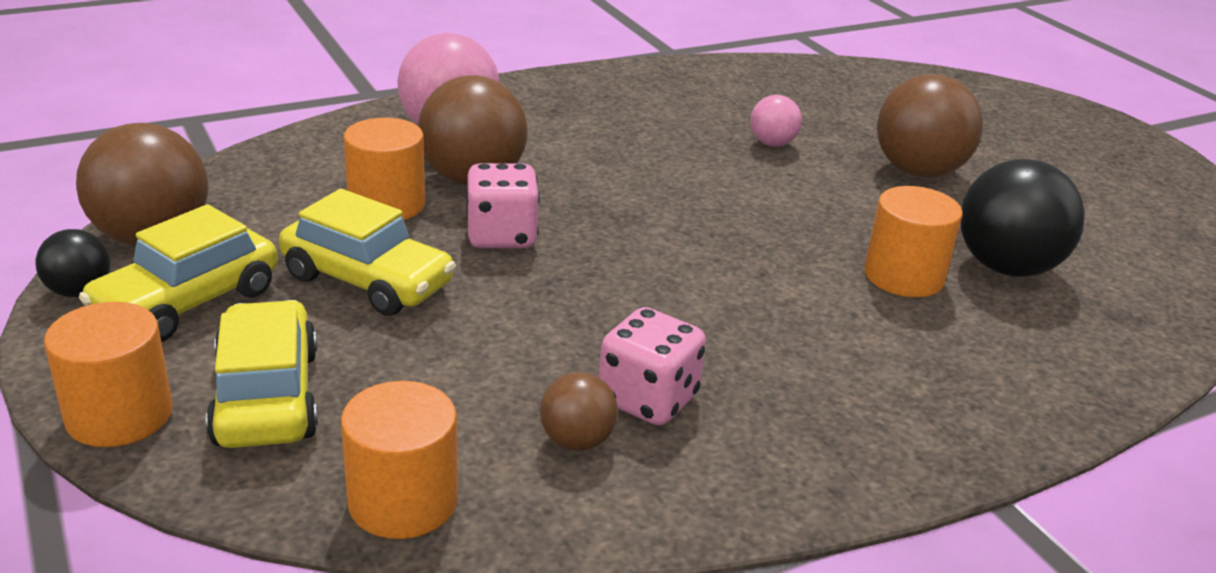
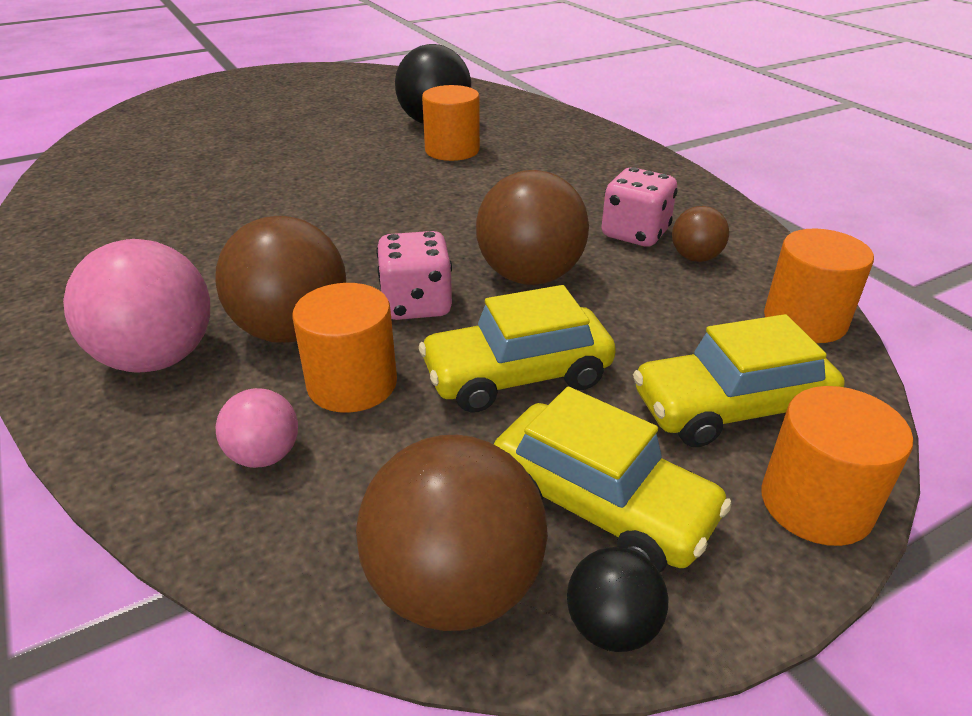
camera: 90 degrees left, 5 degrees up
yellow car [279,189,456,316] -> yellow car turned 135 degrees counterclockwise [419,285,616,413]
pink ball [750,95,802,146] -> pink ball moved to [216,388,298,468]
brown ball [877,74,983,177] -> brown ball moved to [476,170,589,285]

